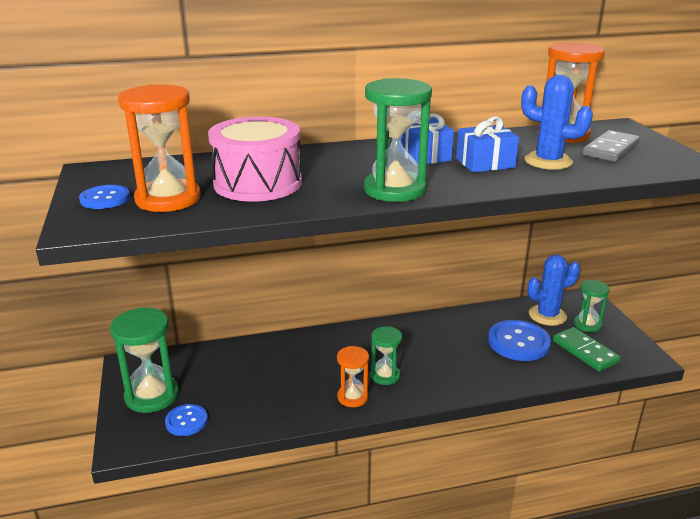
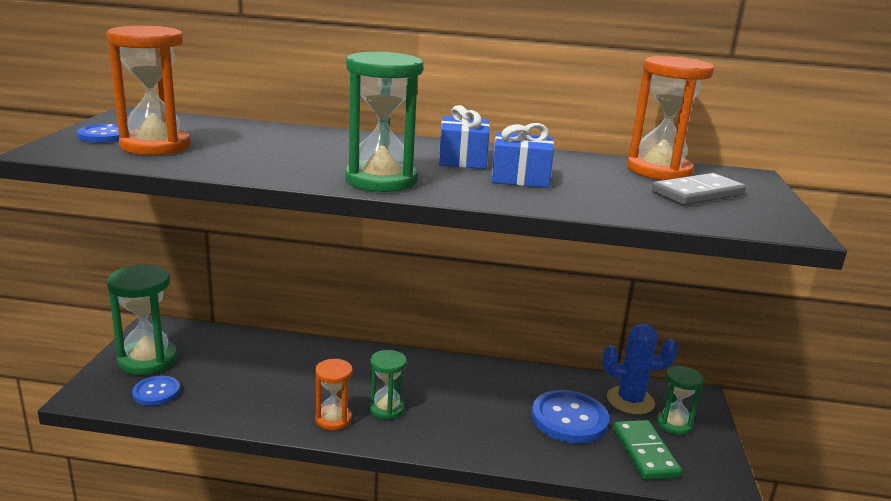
camera: 20 degrees right, 5 degrees down
pink drum [208,117,302,202] -> none
blue cactus [521,75,593,170] -> none

